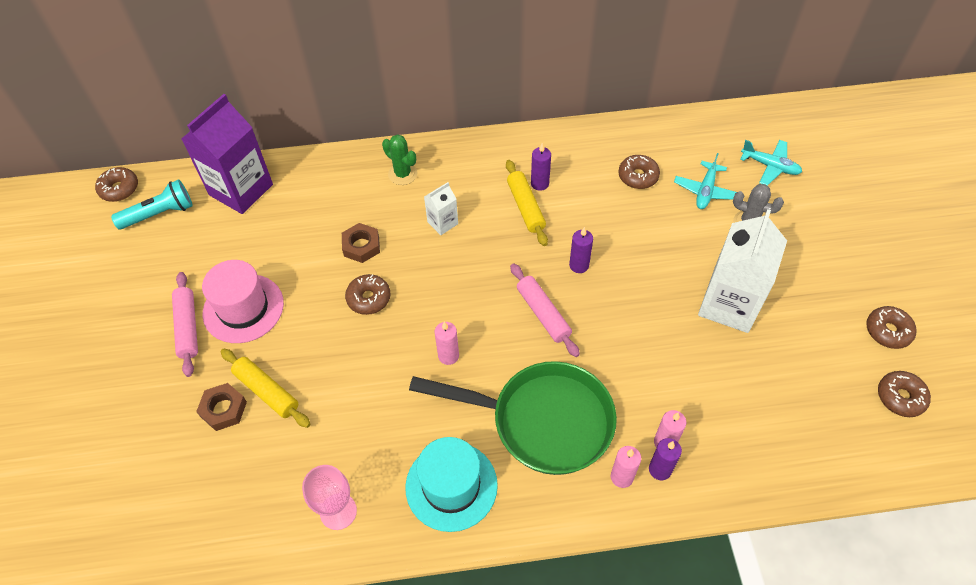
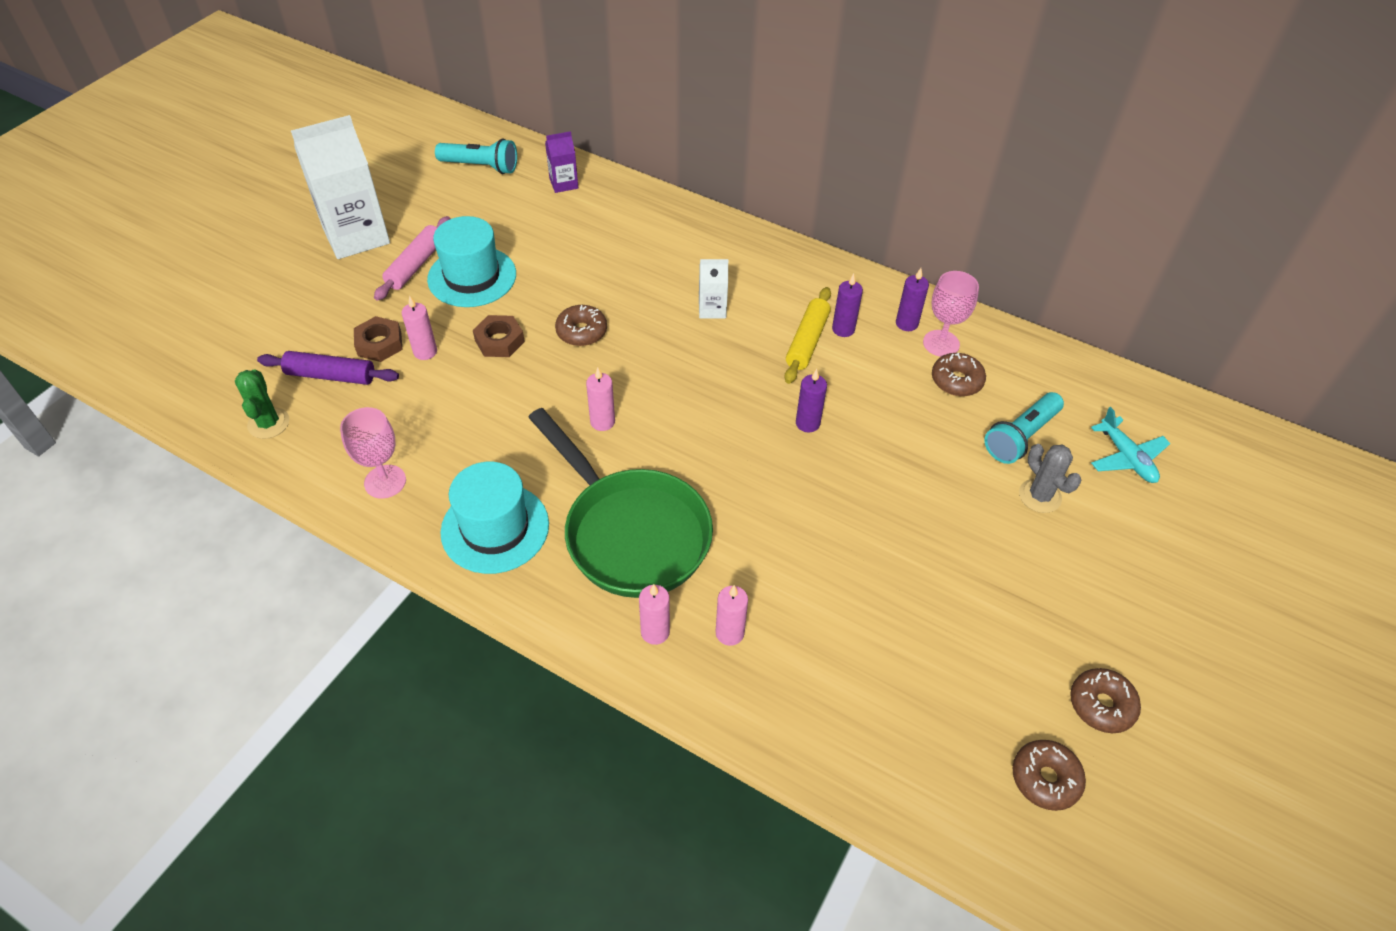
camera: 35 degrees right, 5 degrees down
brown donut [95,167,138,202] -> none
purple carton [182,94,273,214] -> purple carton [545,131,578,193], size x0.47
pink hat [202,260,284,343] -> turquoise hat [427,216,516,307]
yellow rolling pin [221,349,310,428] -> pink candle [402,295,437,360]
brown nut [342,223,380,263] -> brown nut moved to [473,315,525,357]
green cactus [382,134,418,185] -> green cactus moved to [235,369,289,439]
pink rolling pin [510,263,580,357] -> none
purple candle [649,438,682,480] -> purple candle moved to [896,268,929,331]
turquoise plane [674,153,737,209] -> turquoise flashlight [984,392,1064,464]
white carton [698,209,787,333] -> white carton moved to [291,115,390,259]
none -> purple rolling pin [257,351,399,385]
none -> pink goblet [923,271,979,357]

